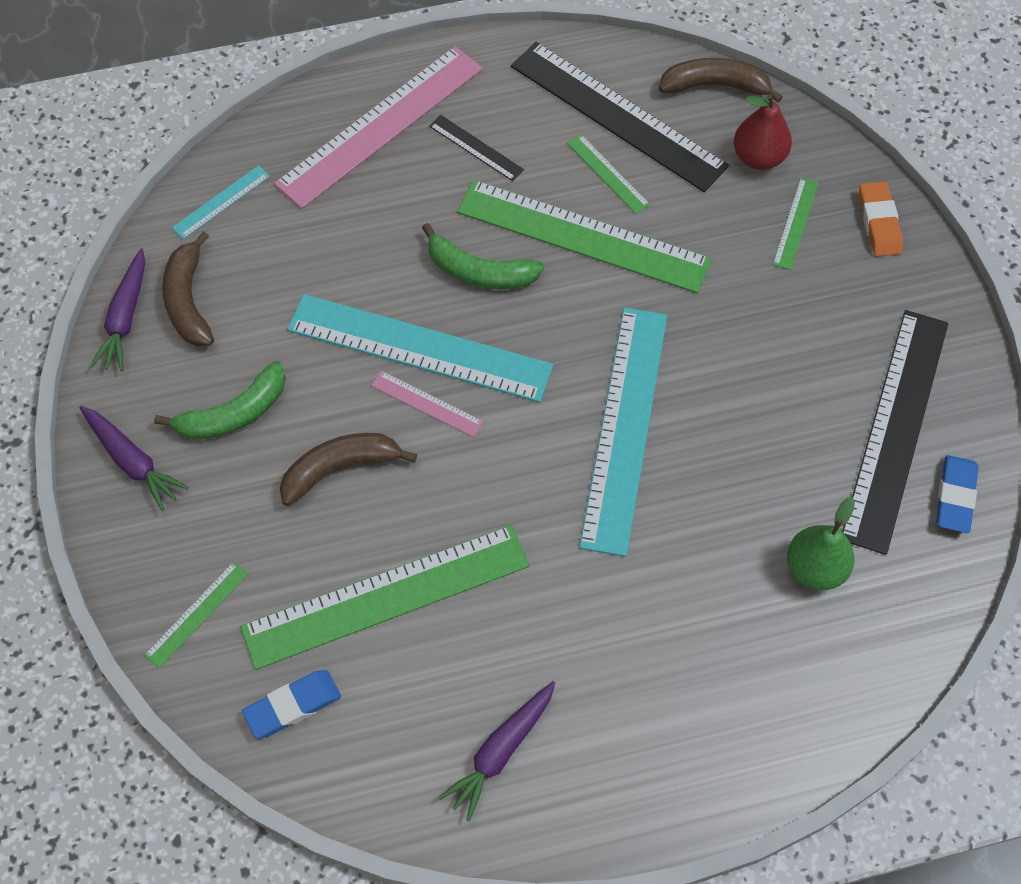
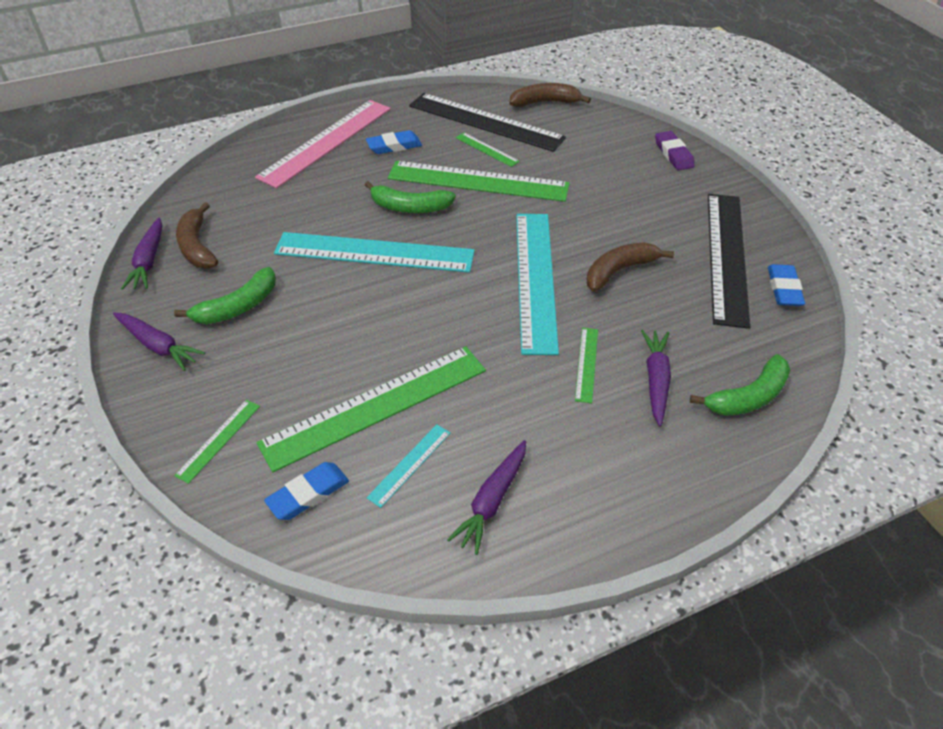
camera: 10 degrees left, 15 degrees down
turquoise ruler [172,165,270,239] -> turquoise ruler moved to [366,424,450,508]
brown banana [280,433,417,506] -> brown banana moved to [587,242,674,292]
pink ruler [371,371,484,437] -> none
black ruler [429,115,524,181] -> blue eraser [366,130,422,154]
red pear [734,94,792,170] -> none
green ruler [772,178,819,270] -> green ruler moved to [575,328,598,403]
green pear [787,497,855,590] -> none
orange eraser [859,181,903,257] -> purple eraser [655,131,695,171]
none -> purple carrot [641,330,671,426]
none -> green banana [690,354,790,416]

